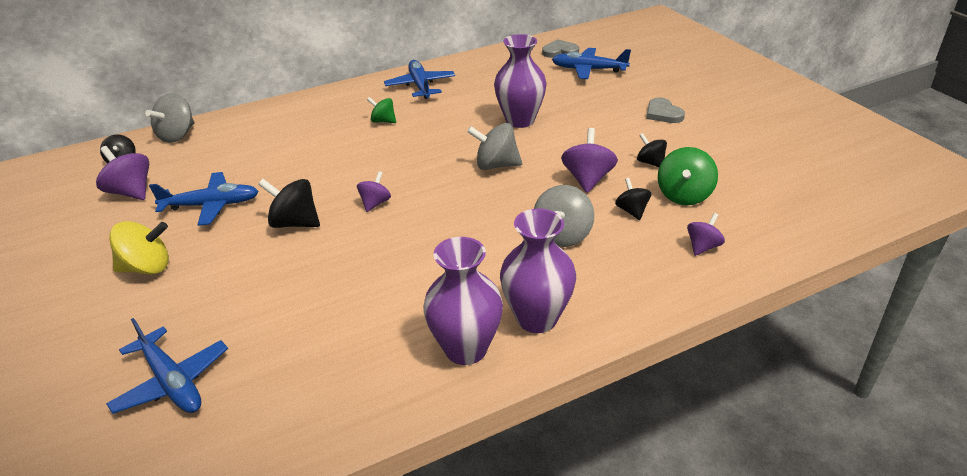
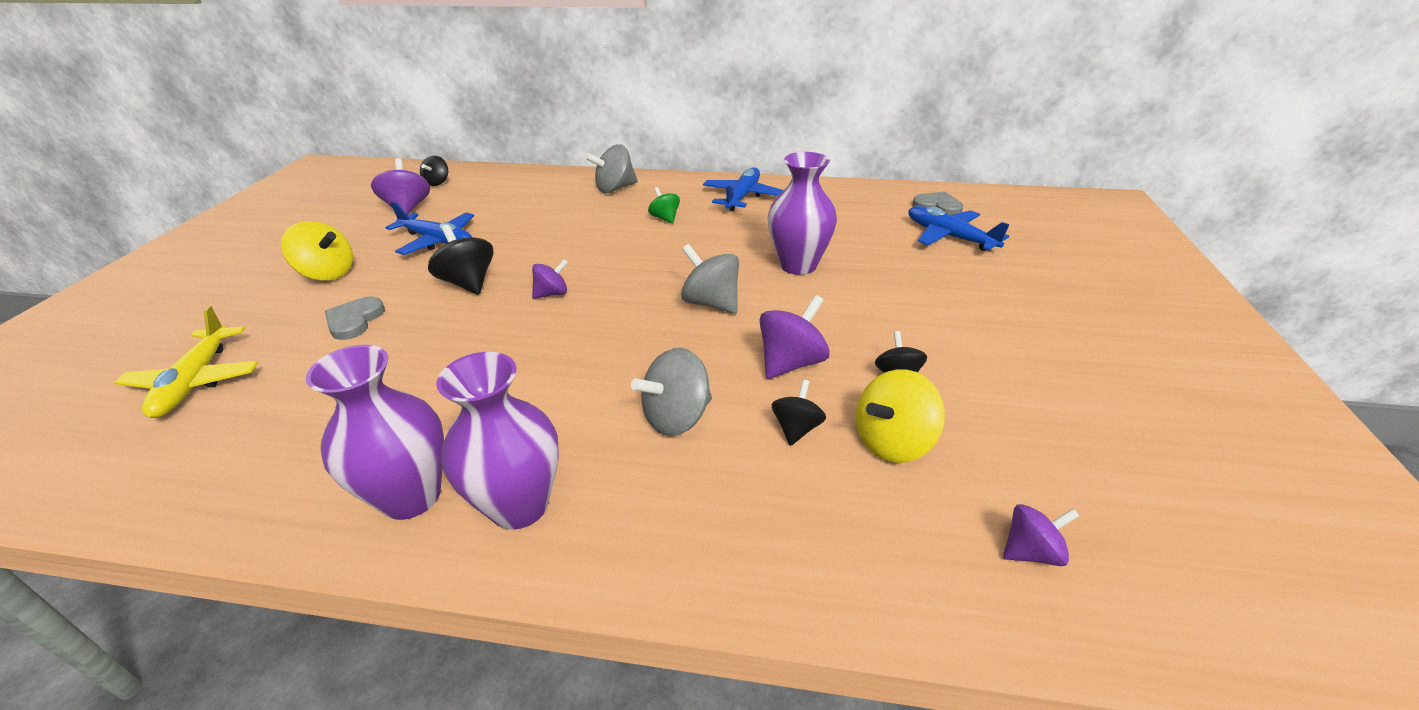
camera: 35 degrees right, 0 degrees up
blue plane [106,318,228,414] -> yellow plane [115,306,259,418]
grey spinning top [145,93,194,143] -> grey spinning top moved to [585,144,638,193]
grey heart [646,98,685,123] -> grey heart moved to [325,297,385,340]
green spinning top [658,147,718,205] -> yellow spinning top [856,369,945,463]
purple spinning top [687,213,725,256] -> purple spinning top moved to [1003,504,1079,566]

